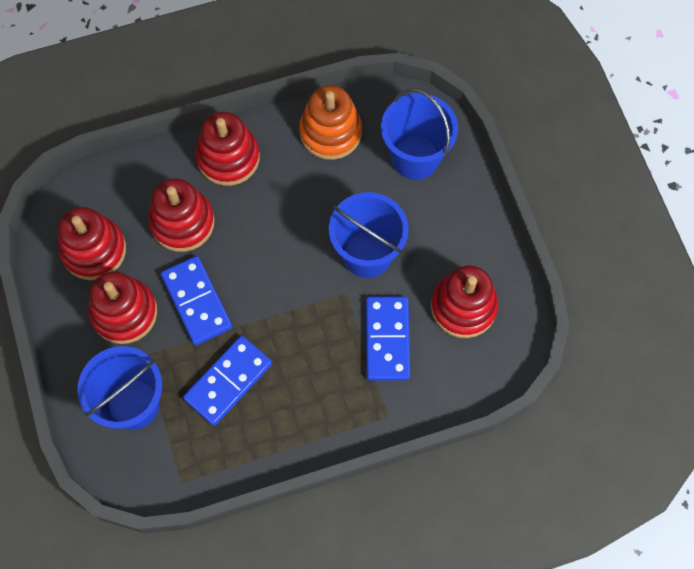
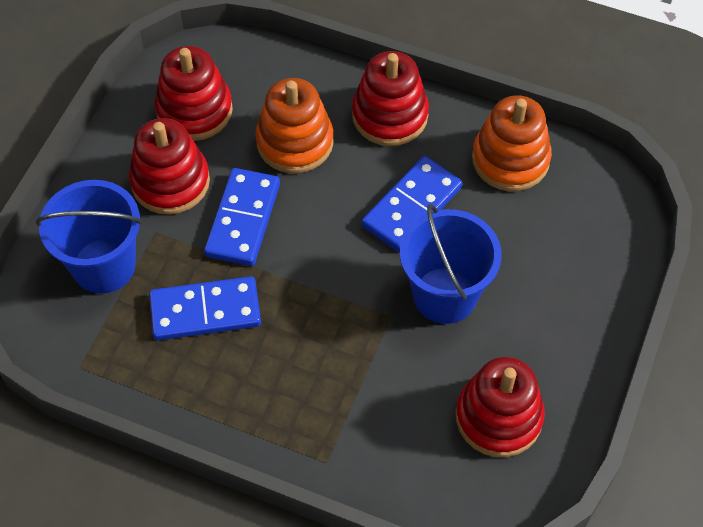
camera: 40 degrees right, 10 degrees down
red stacking toy [148,178,215,252] -> orange stacking toy [255,78,334,173]
blue domino [366,296,410,380] -> blue domino moved to [362,156,463,252]
blue bucket [381,88,458,180] -> none

